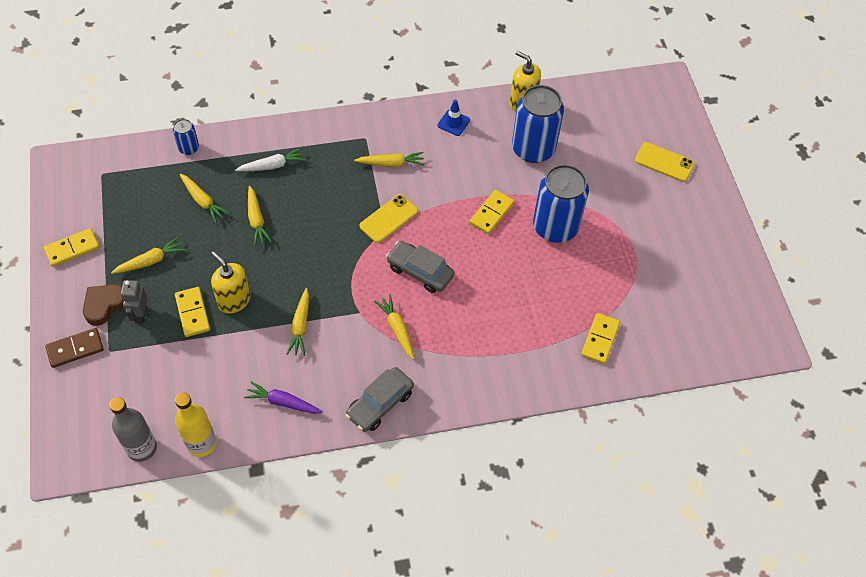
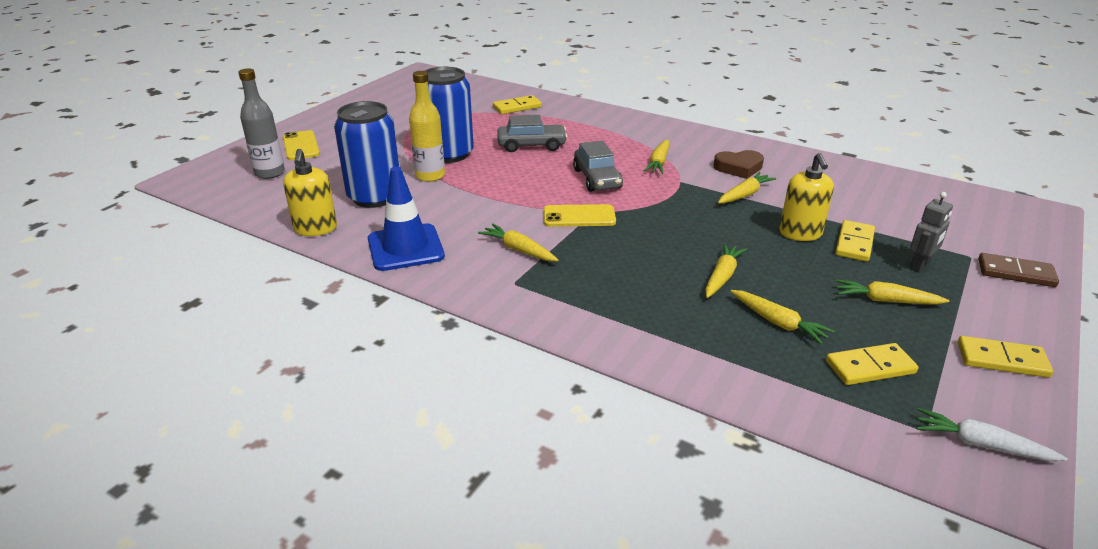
camera: 135 degrees left, 25 degrees down
brown heart [83,284,124,326] -> brown heart moved to [713,150,764,179]
grey bottle [109,397,157,462] -> grey bottle moved to [238,68,285,179]
blue can [173,119,199,155] -> none
yellow bottle [175,393,216,457] -> yellow bottle moved to [409,71,445,182]
yellow carrot [180,174,229,223] -> yellow carrot turned 135 degrees clockwise [730,290,835,344]
white carrot [235,147,306,172] -> white carrot moved to [917,408,1068,462]
purple carrot [244,381,323,414] -> none
grey car [345,367,414,432] -> grey car moved to [497,115,568,152]
blue traffic cone [438,100,470,136] -> blue traffic cone [368,166,445,271], size x1.88
yellow domino [469,190,514,234] -> yellow domino moved to [826,343,918,385]

